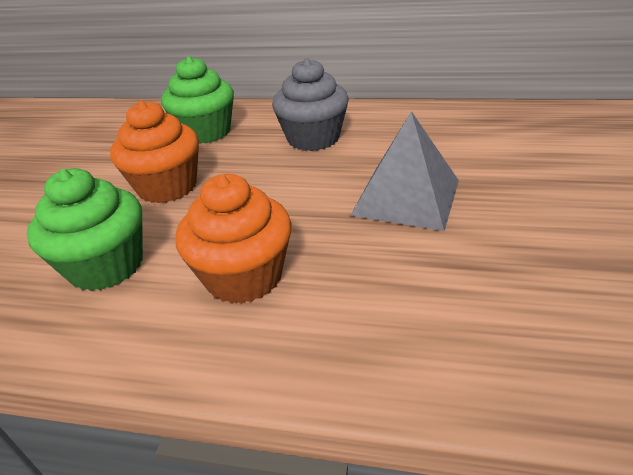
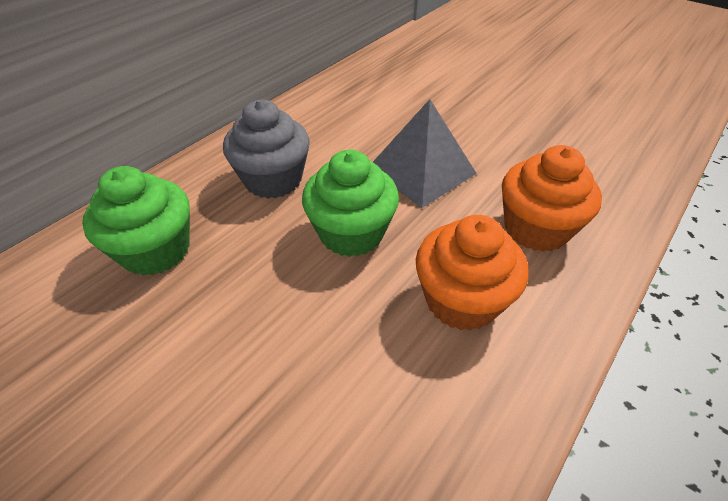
camera: 65 degrees left, 10 degrees up
green cupcake [27,168,143,291] -> green cupcake moved to [302,150,399,257]
orange cupcake [110,101,199,203] -> orange cupcake moved to [502,145,602,252]

